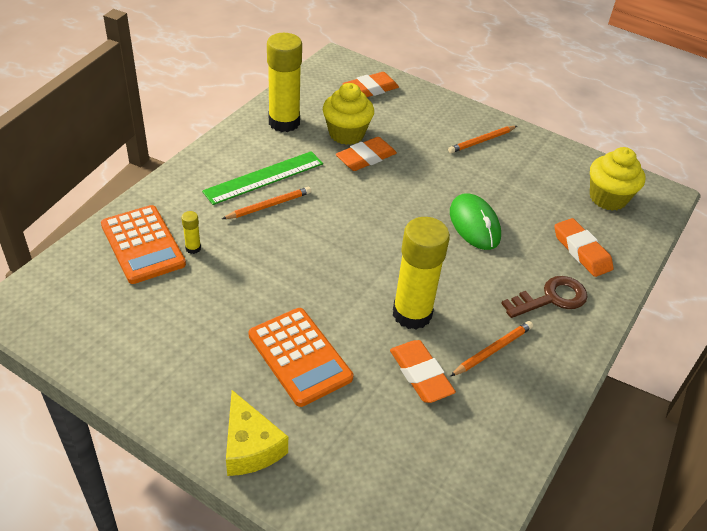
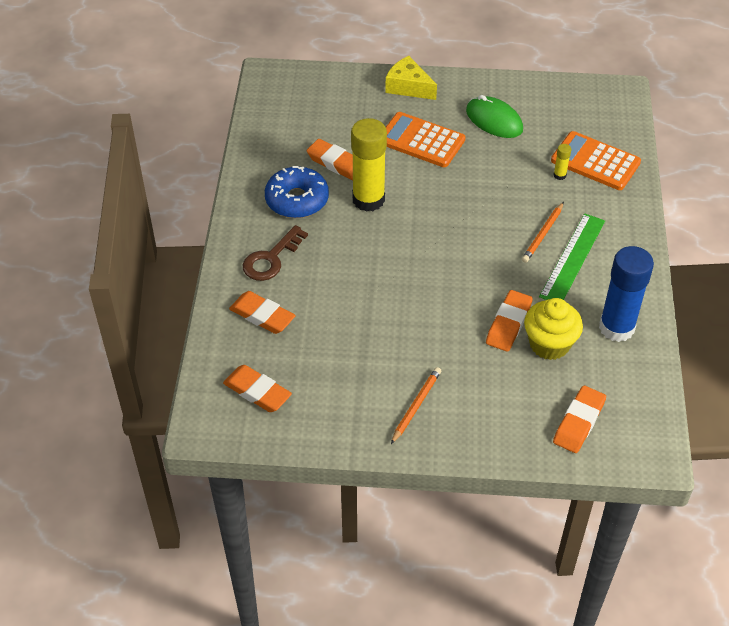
camera: 155 degrees right, 5 degrees up
yellow glue stick [267,33,302,132] -> blue glue stick [599,246,654,342]
green mouse [450,193,501,250] -> green mouse moved to [466,95,523,138]
orange pencil [451,321,533,376] -> blue donut [265,166,329,218]
yellow cupcake [590,147,645,211] -> orange eraser [223,365,292,412]

